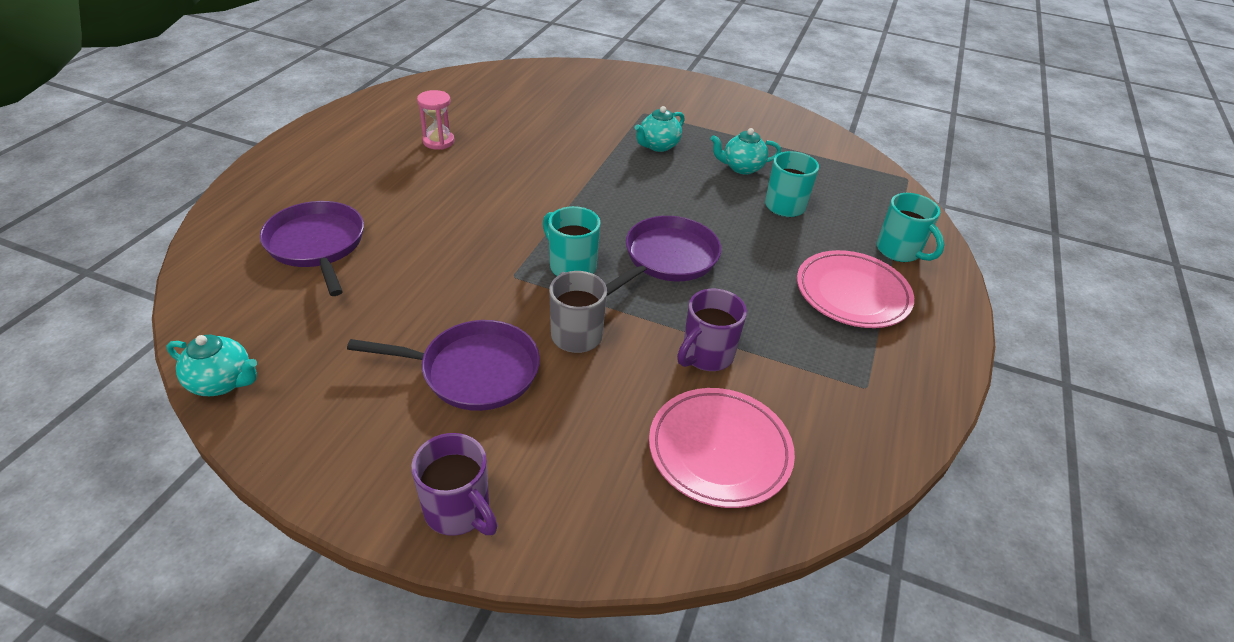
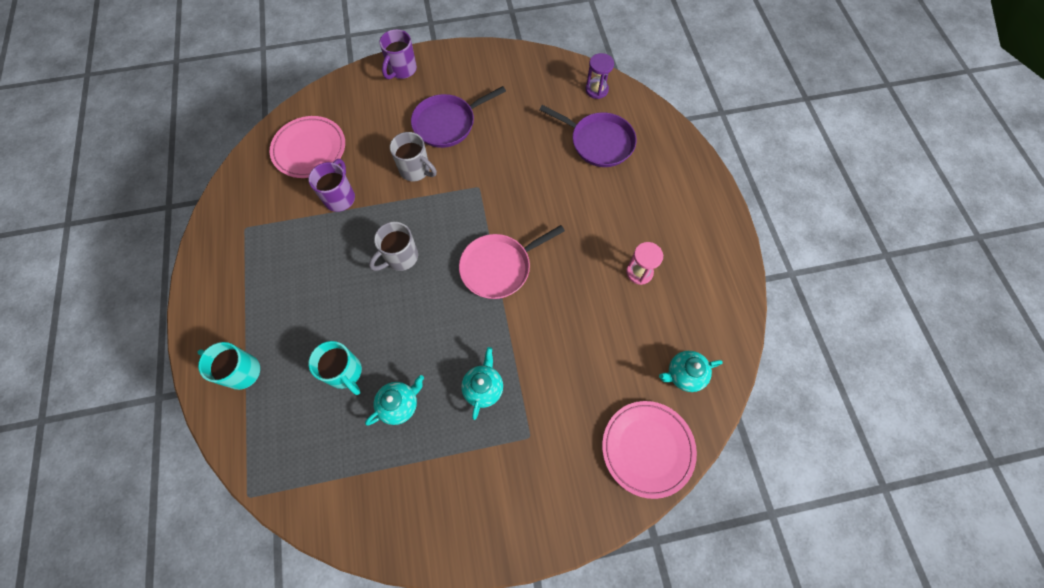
camera: 150 degrees right, 25 degrees up
turquoise teapot [166,335,257,396] -> turquoise teapot moved to [659,351,723,392]
purple mug [411,433,498,536] -> purple mug turned 75 degrees counterclockwise [379,29,417,79]
turquoise mug [543,206,601,276] -> none
purple pan [606,216,721,296] -> grey mug [369,222,418,271]
pink plate [797,250,914,328] -> pink plate moved to [602,401,697,499]
none -> pink pan [459,225,565,299]
none -> purple hourglass [585,53,614,99]

